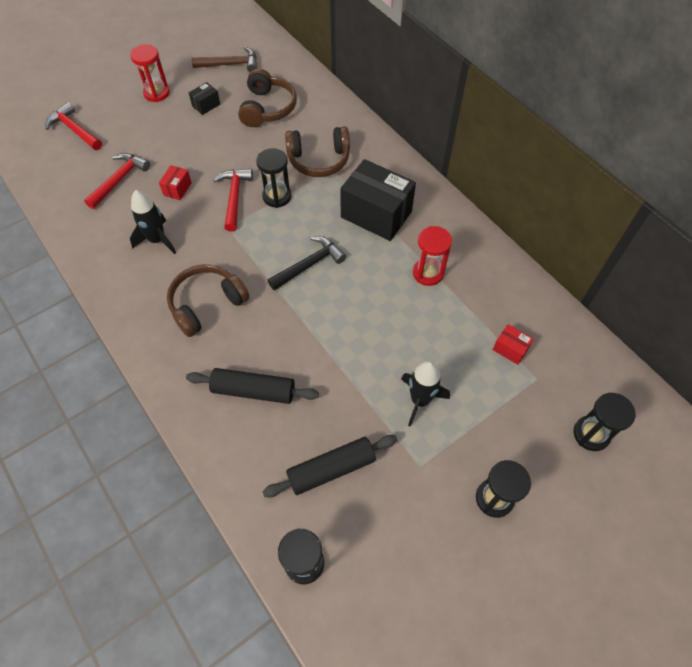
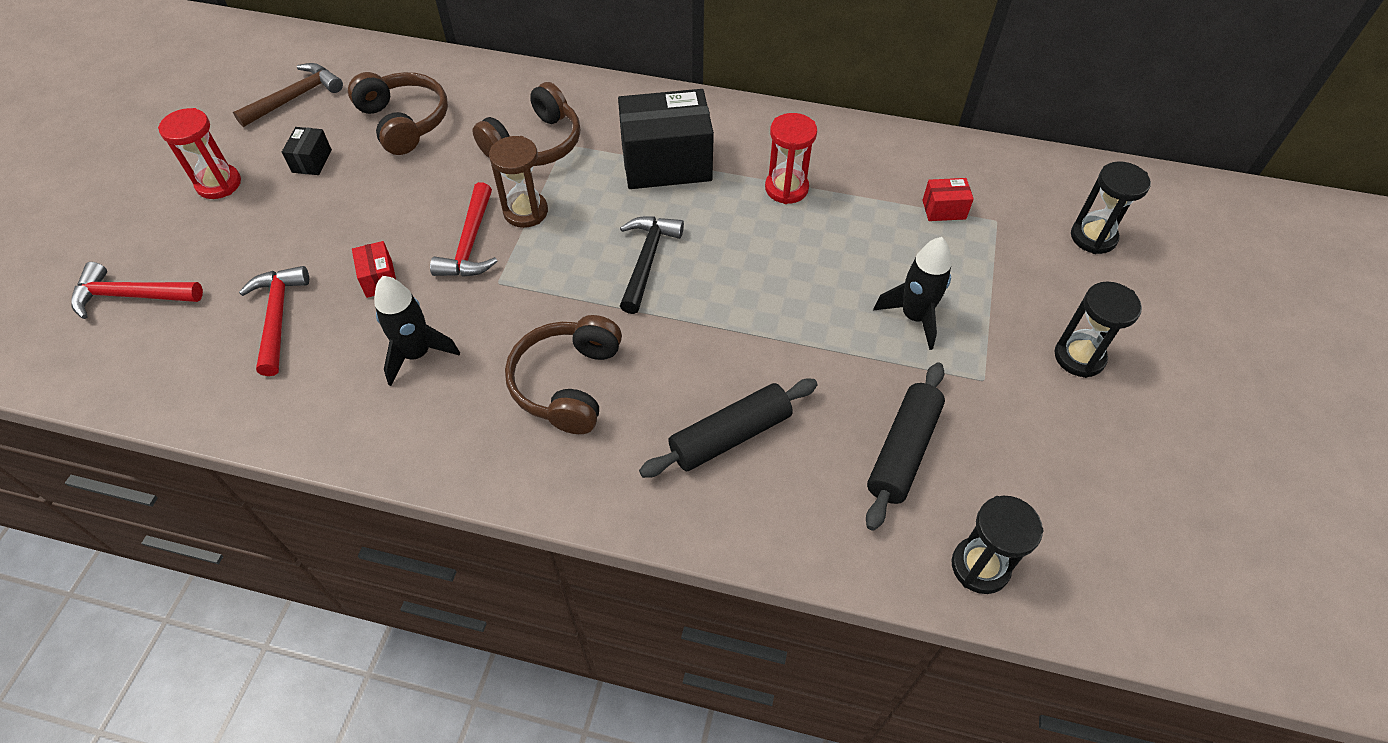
camera: 40 degrees left, 5 degrees down
red hammer [213,169,253,231] -> red hammer turned 135 degrees counterclockwise [430,182,498,277]
black hourglass [256,148,292,208] -> brown hourglass [489,136,548,228]

